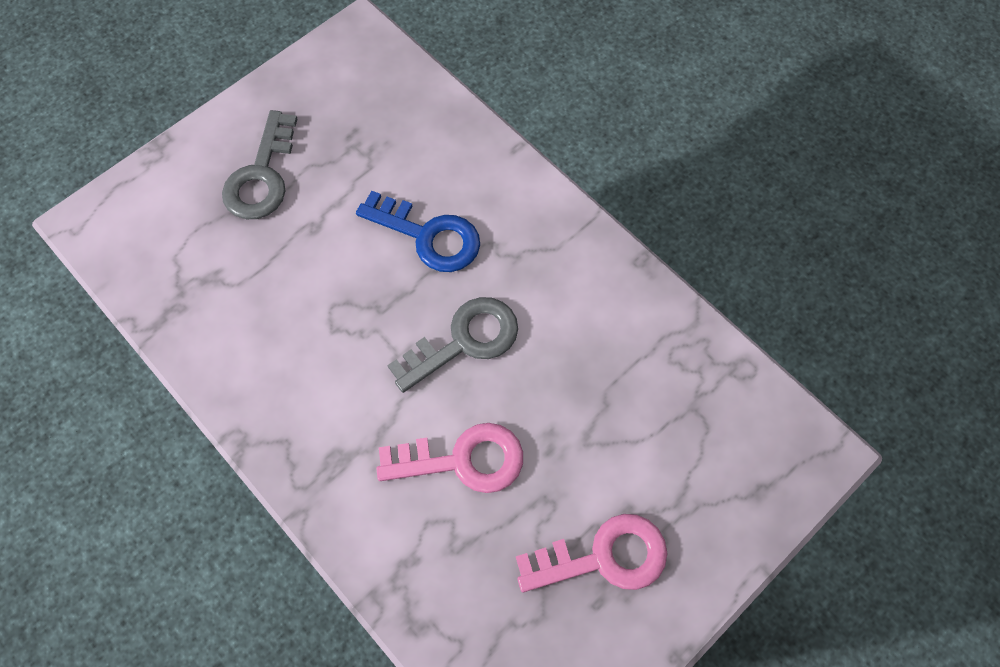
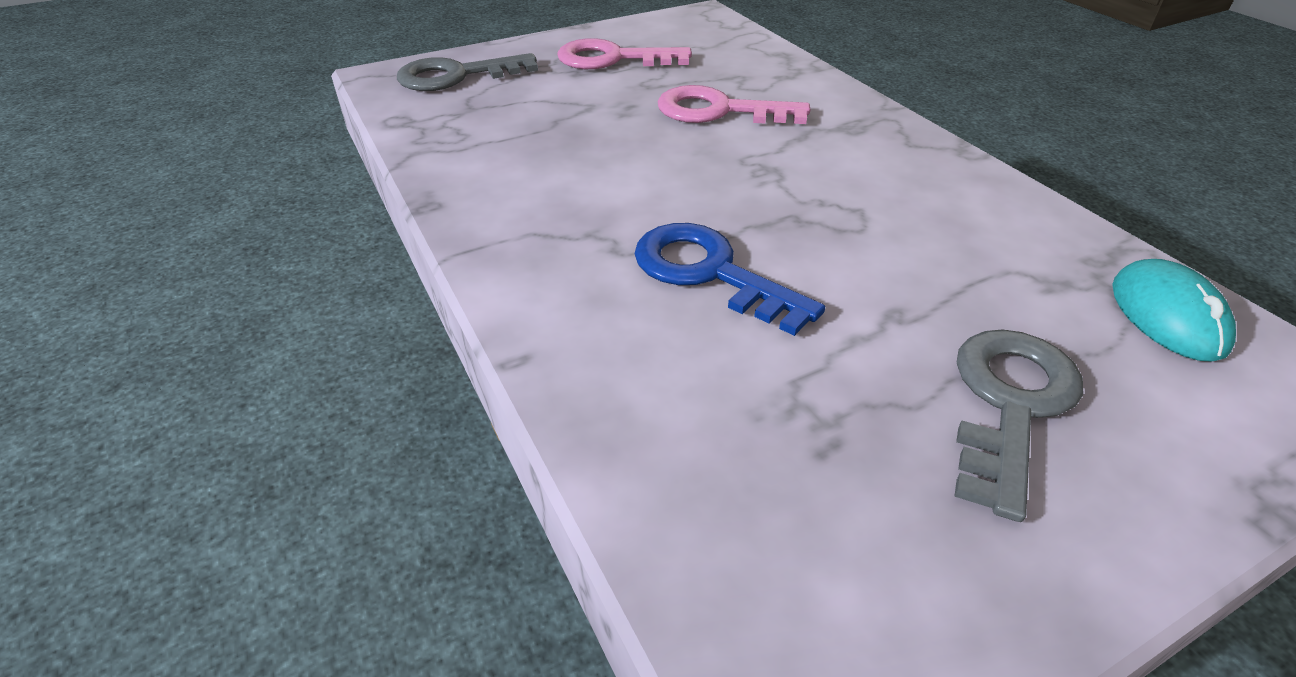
camera: 165 degrees left, 25 degrees down
grey key [387,297,518,393] -> grey key moved to [397,53,538,91]
none -> turquoise mouse [1112,259,1236,362]

